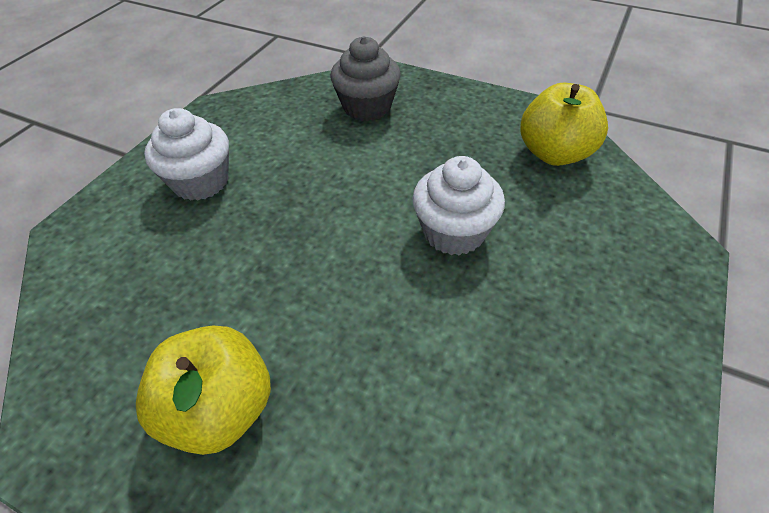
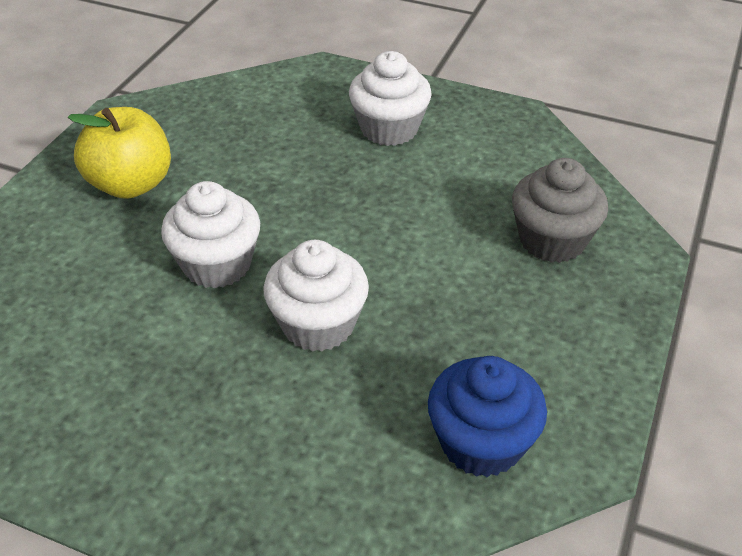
camera: 85 degrees right, 5 degrees down
yellow apple [520,83,608,166] -> blue cupcake [428,356,547,477]
none -> white cupcake [161,181,260,289]

